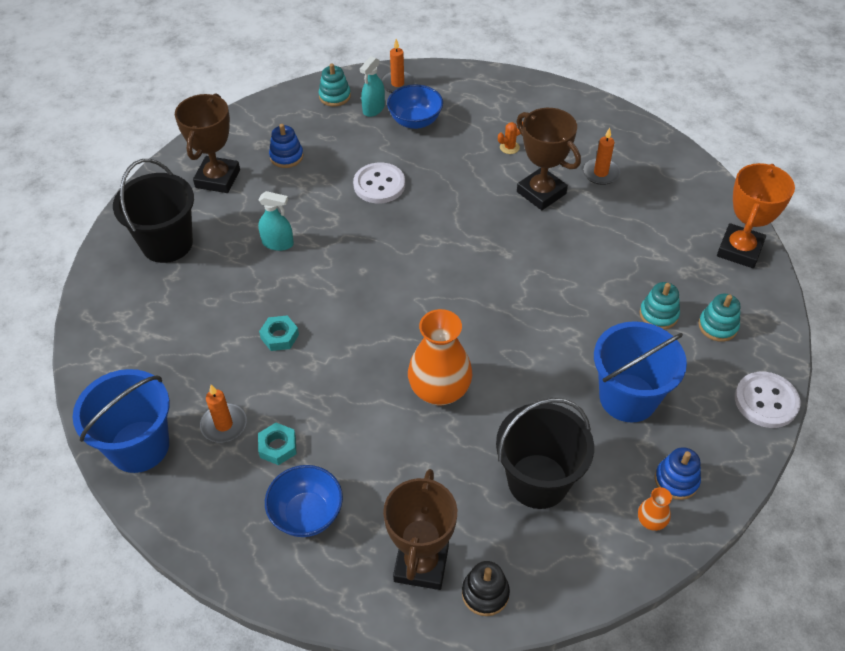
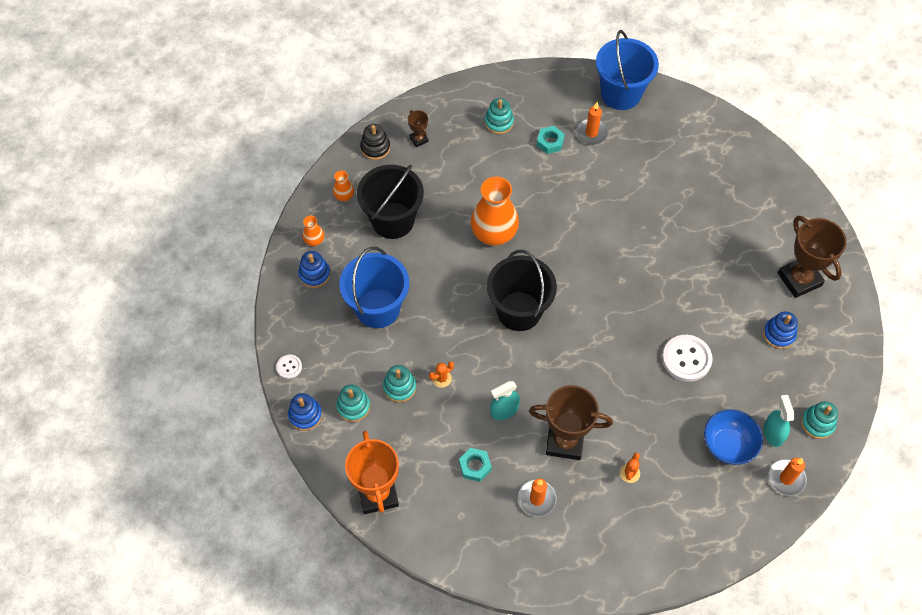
camera: 140 degrees right, 10 degrees up
black bucket [113,159,194,263] -> black bucket moved to [487,250,557,331]
turquoise spray bottle [258,191,294,251] -> turquoise spray bottle moved to [490,381,520,420]
turquoise nut [259,315,299,351] -> turquoise nut moved to [459,448,492,482]
blue bowl [265,465,343,537] -> turquoise stacking toy [484,98,514,134]
brown trophy [383,469,457,590] -> brown trophy [408,110,429,147], size x0.47
white button [735,372,801,428] -> white button [276,354,302,379], size x0.52
none -> blue stacking toy [288,393,322,431]
none -> orange vase [333,171,354,201]
none -> orange cactus [429,361,454,388]

